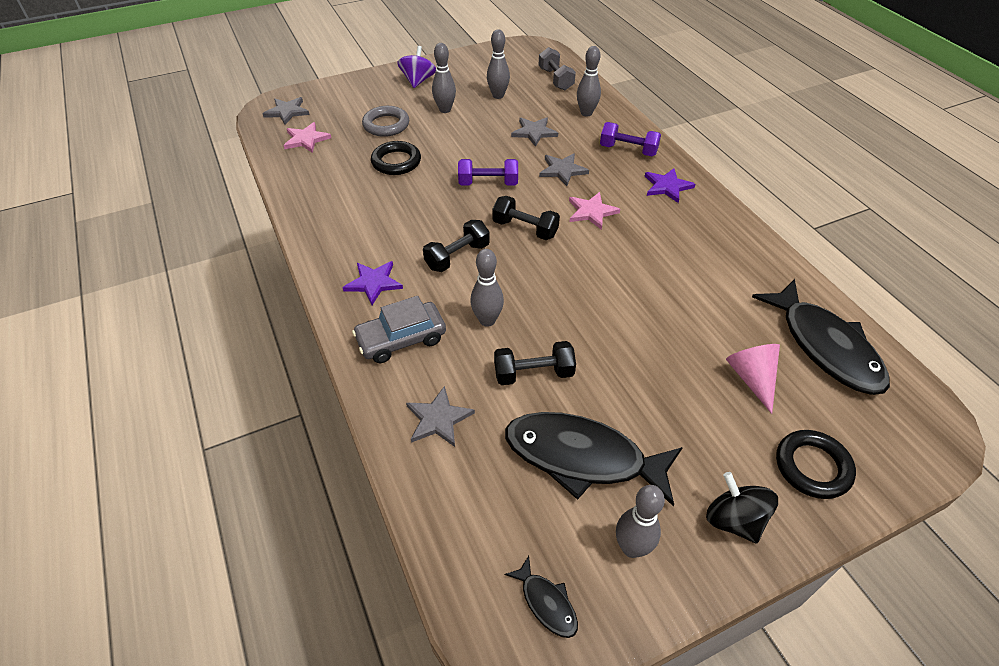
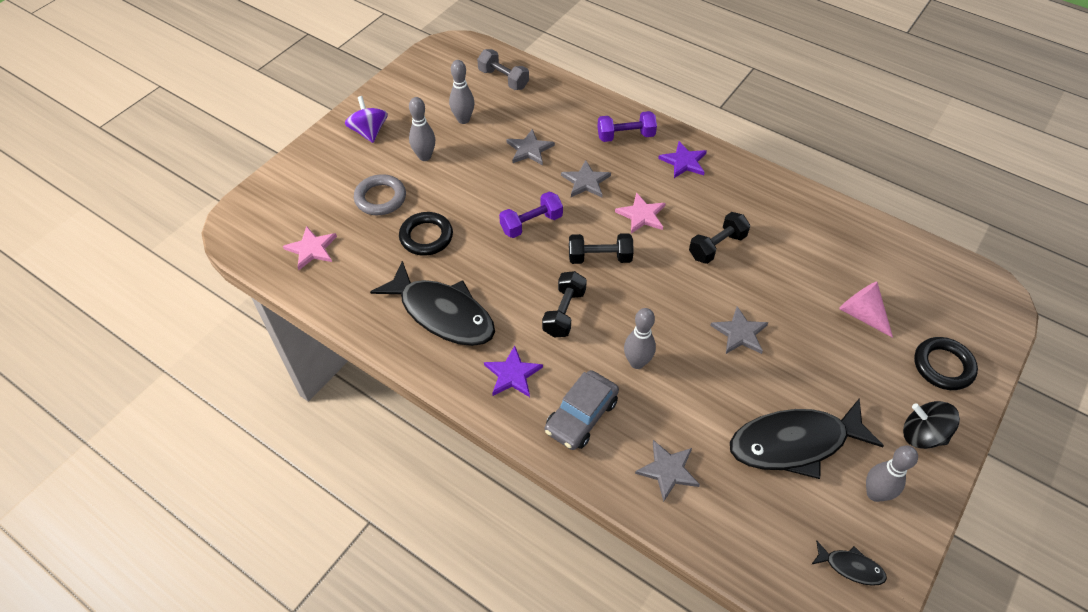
camera: 30 degrees left, 5 degrees up
grey star [262,97,310,125] -> grey star moved to [710,306,769,354]
black dumbbell [494,341,576,385] -> black dumbbell moved to [689,212,750,264]
grey bowling pin [577,46,601,117] -> none
black fish [752,279,890,395] -> black fish moved to [370,261,495,346]

